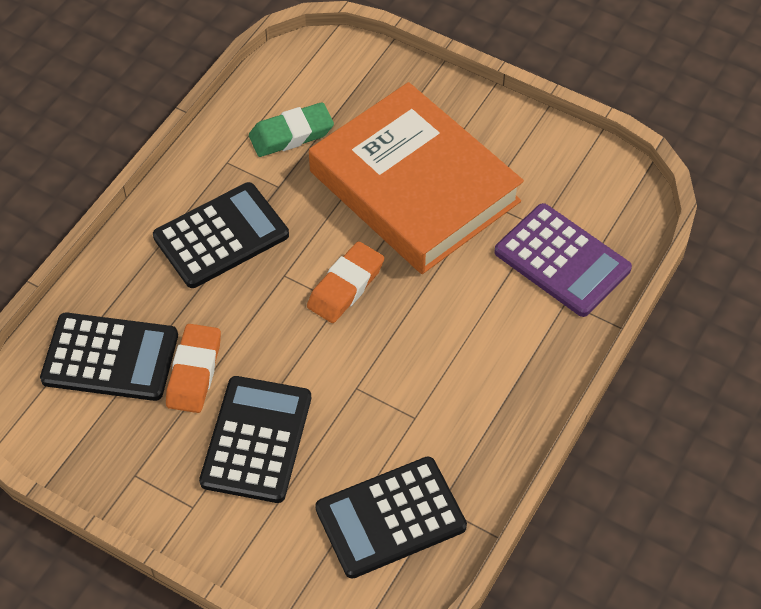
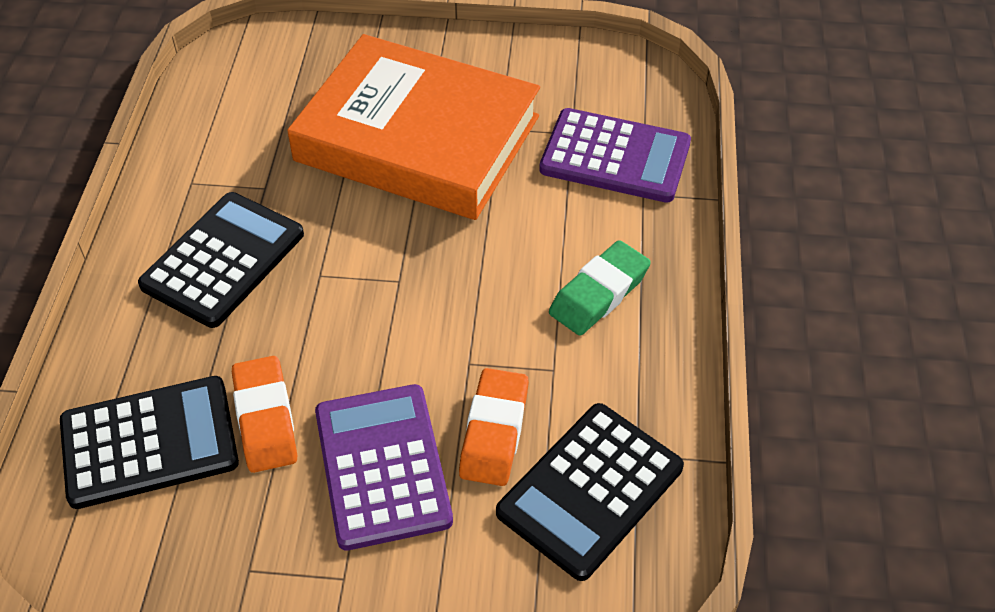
camera: 25 degrees left, 5 degrees down
black calculator [199,376,311,503] -> purple calculator [315,384,453,550]
green eraser [249,102,334,157] -> green eraser moved to [549,240,651,335]
orange eraser [307,241,384,323] -> orange eraser moved to [459,368,529,486]

